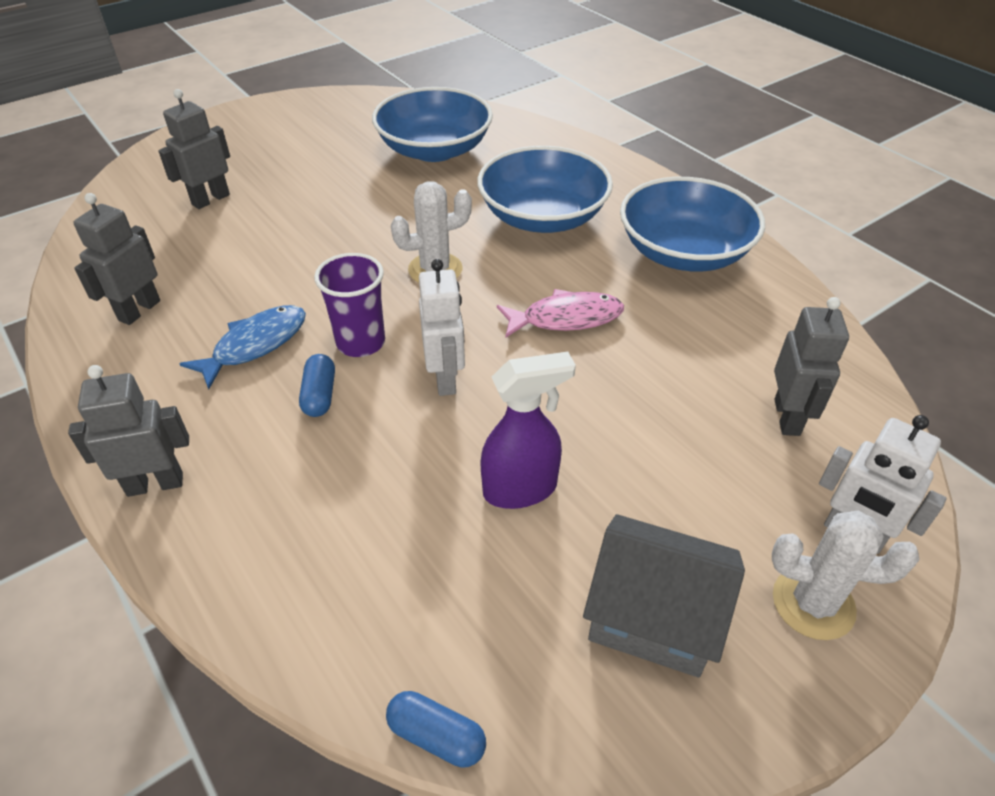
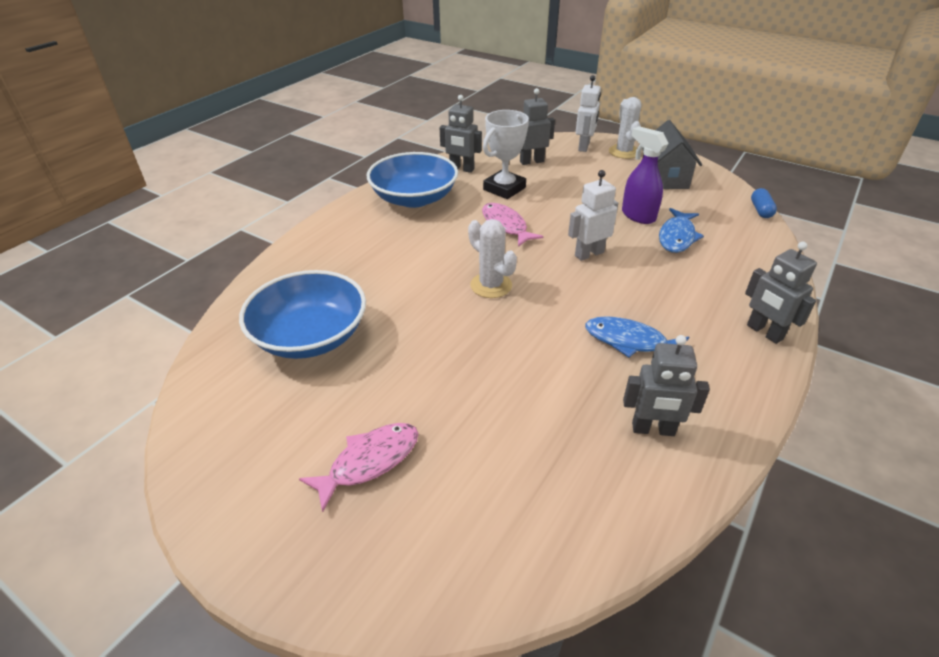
camera: 110 degrees left, 5 degrees down
grey robot [158,89,230,209] -> grey robot moved to [440,95,482,173]
blue capsule [299,354,335,417] -> none
purple cup [314,253,385,357] -> none
blue bowl [477,146,613,233] -> none
none -> pink fish [299,423,419,513]
none -> white trophy [483,110,529,199]
none -> blue fish [659,208,704,253]

